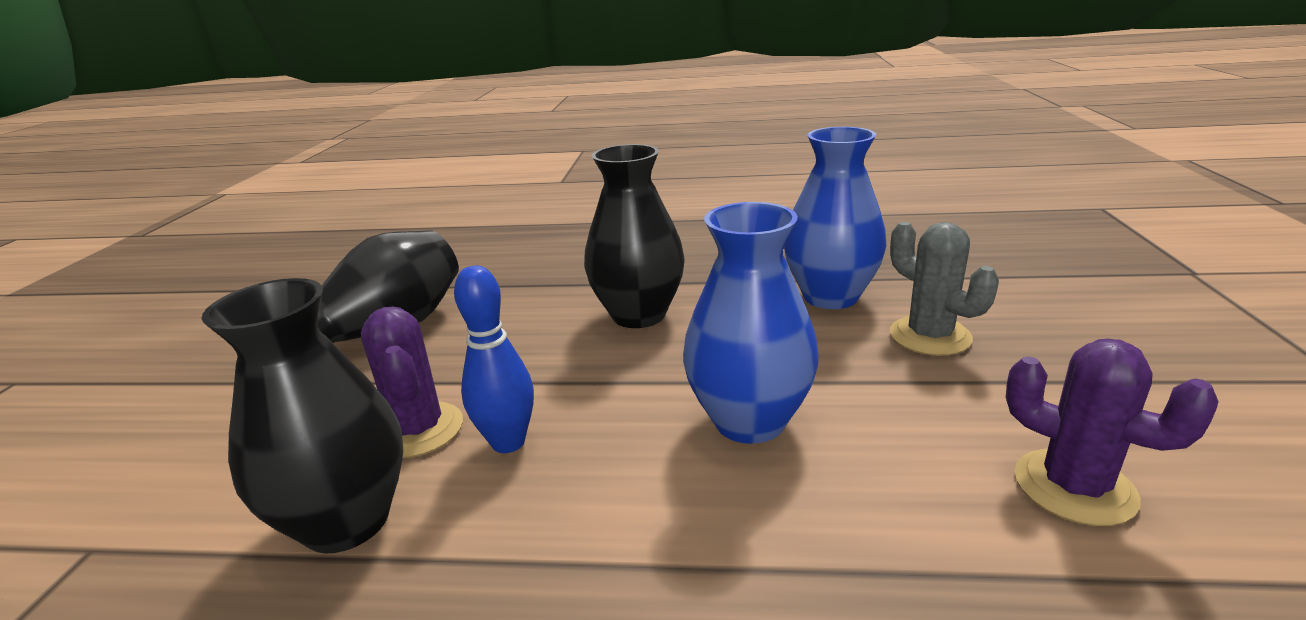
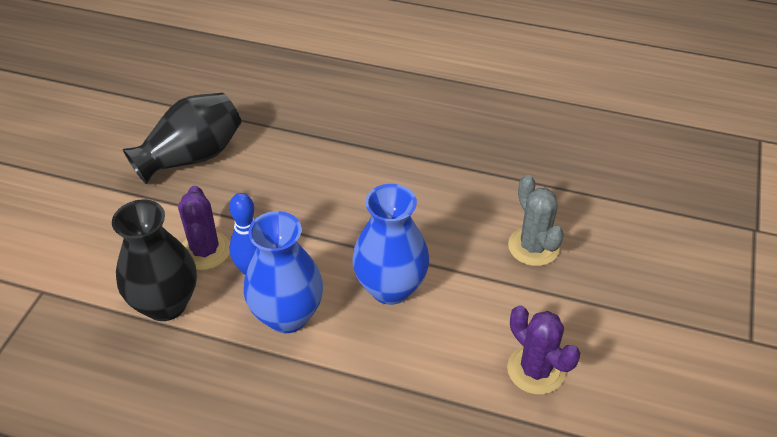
camera: 10 degrees right, 20 degrees up
black vase [584,144,685,328] -> none
blue vase [784,127,887,309] -> blue vase moved to [244,211,323,333]

